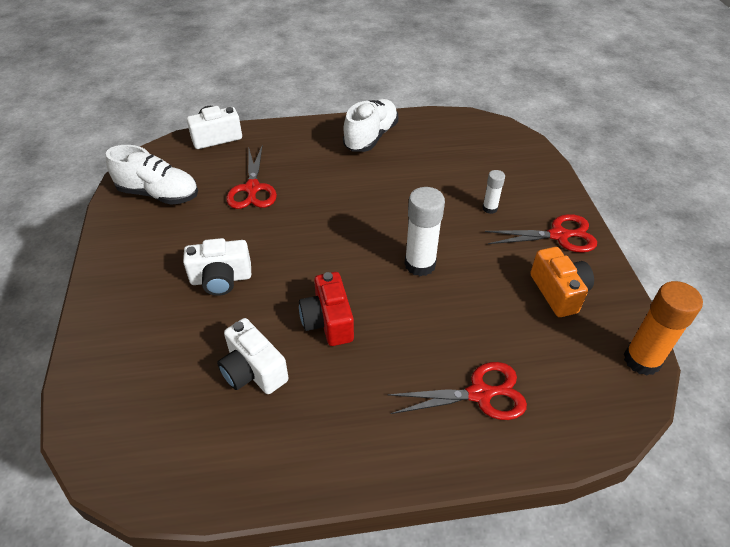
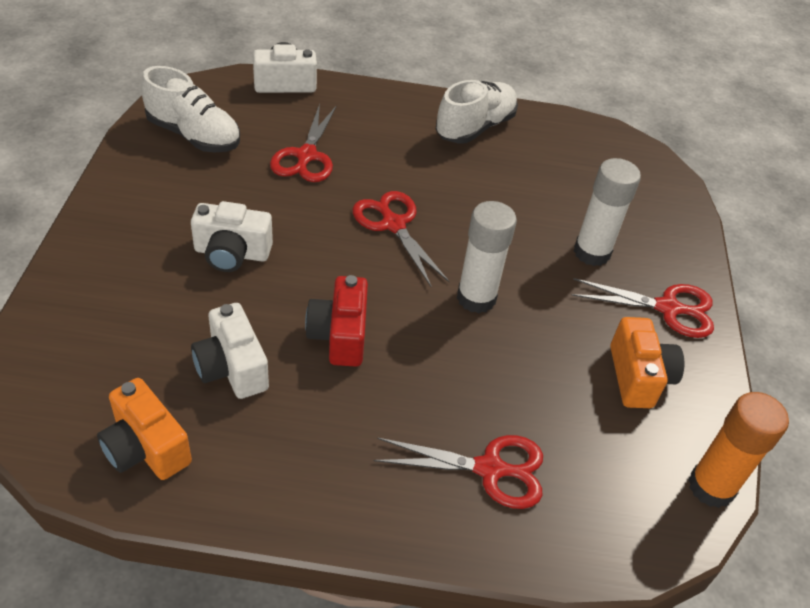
camera: 10 degrees right, 0 degrees up
white glue stick [482,170,505,214] -> white glue stick [574,158,641,266], size x1.88
none -> orange camera [97,378,192,480]
none -> red scissors [353,191,450,287]

